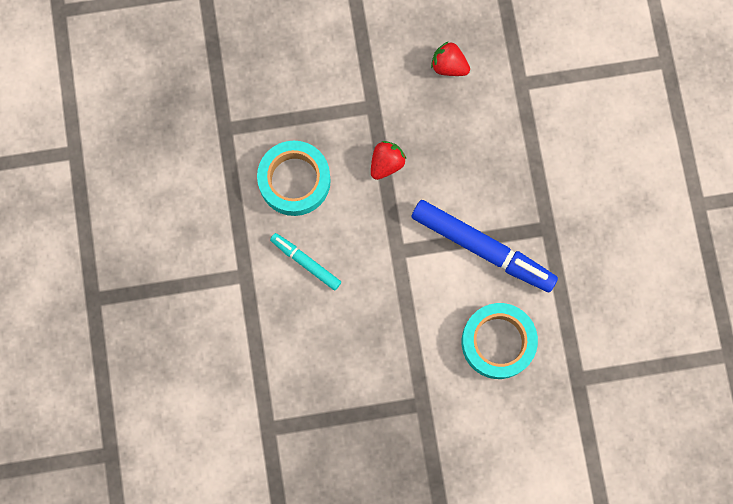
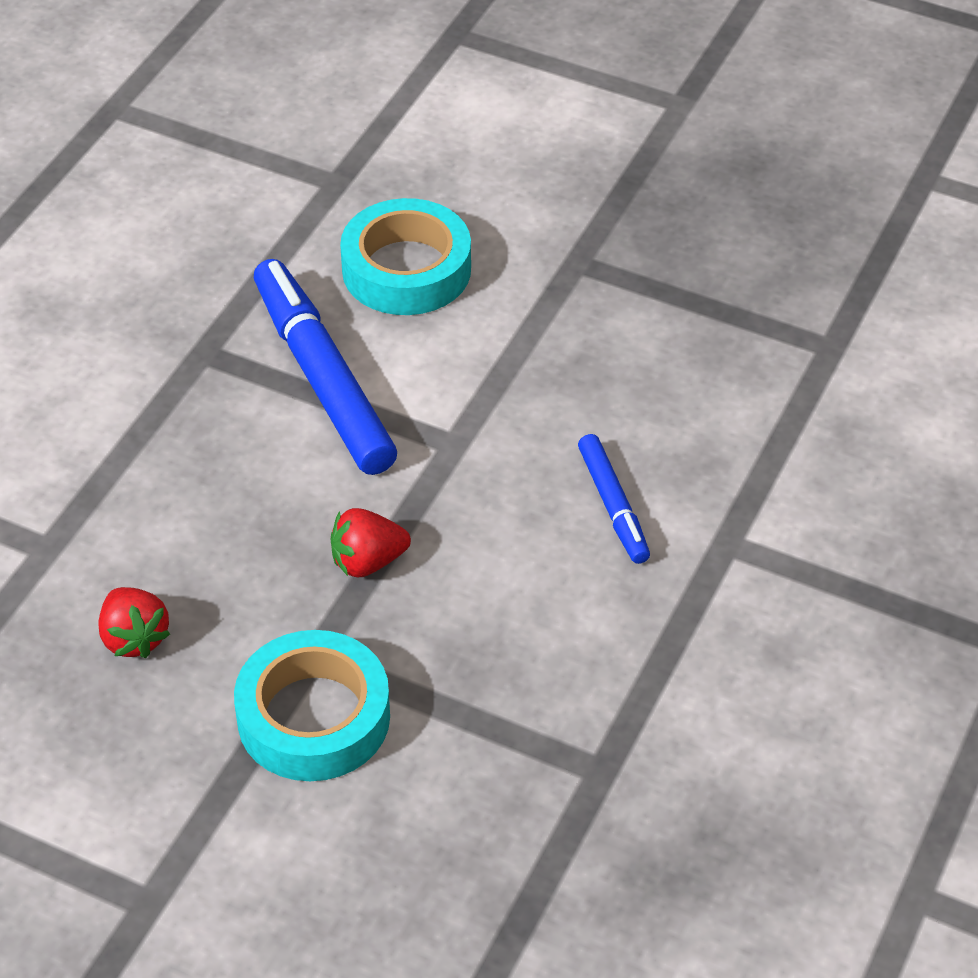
camera: 145 degrees left, 30 degrees down
turquoise tape [257,141,331,216] -> turquoise tape moved to [234,630,390,781]
turquoise marker [270,233,341,290] -> blue marker [578,434,650,564]

